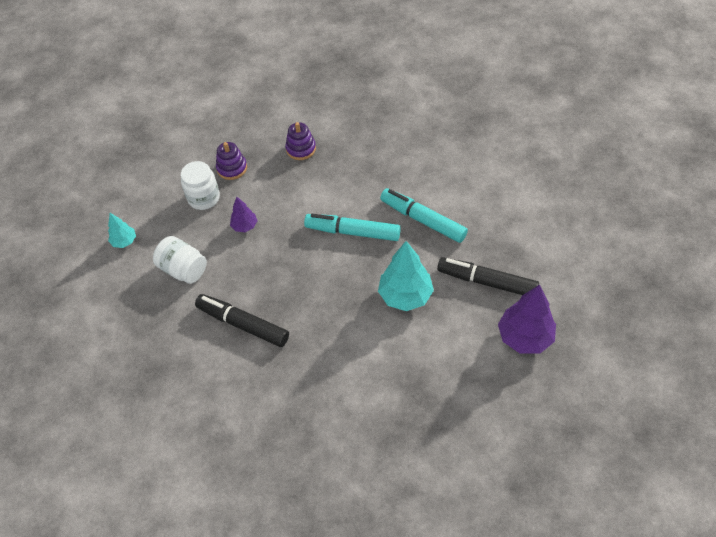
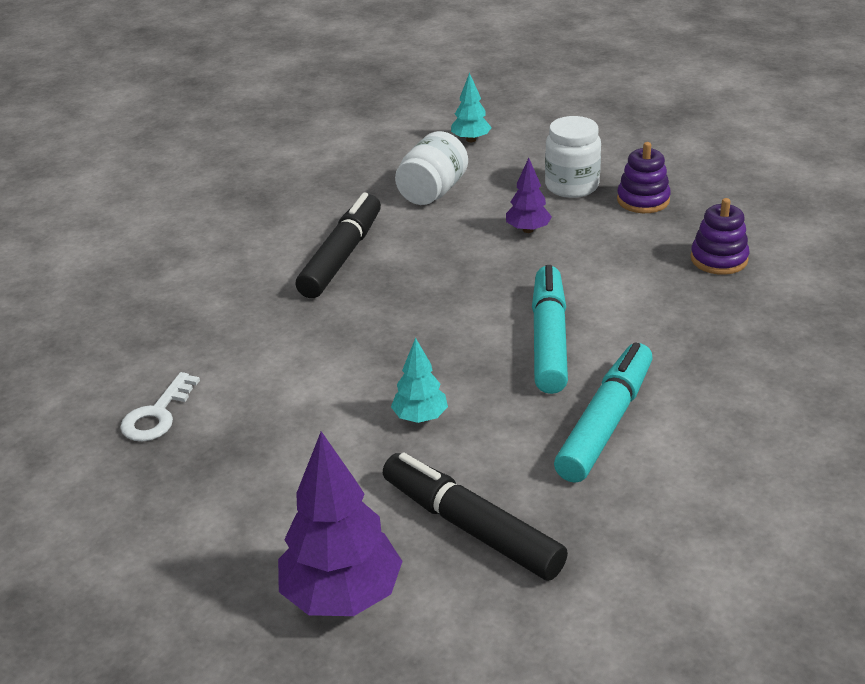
camera: 80 degrees right, 20 degrees down
turquoise tree [378,241,434,311] -> turquoise tree [391,338,448,423], size x0.54
black marker [437,257,539,295] -> black marker turned 60 degrees counterclockwise [383,452,568,581]
none -> white key [120,372,200,441]

